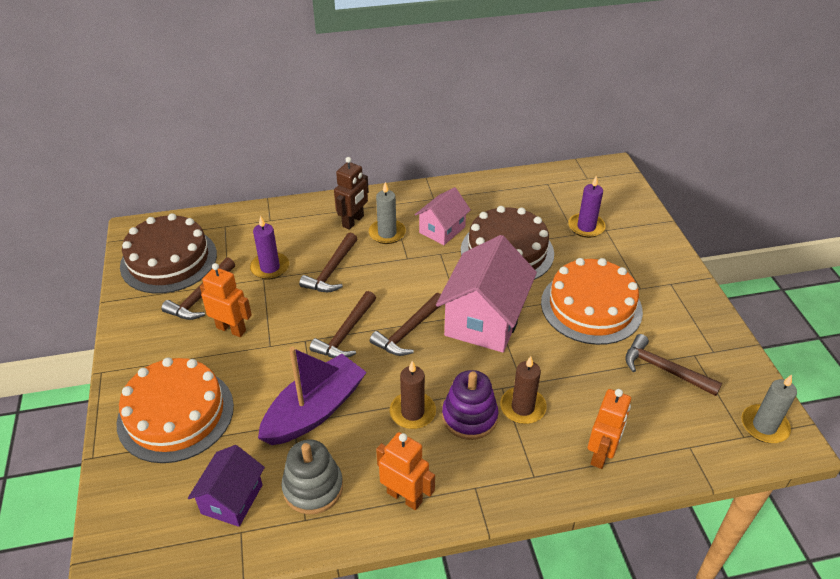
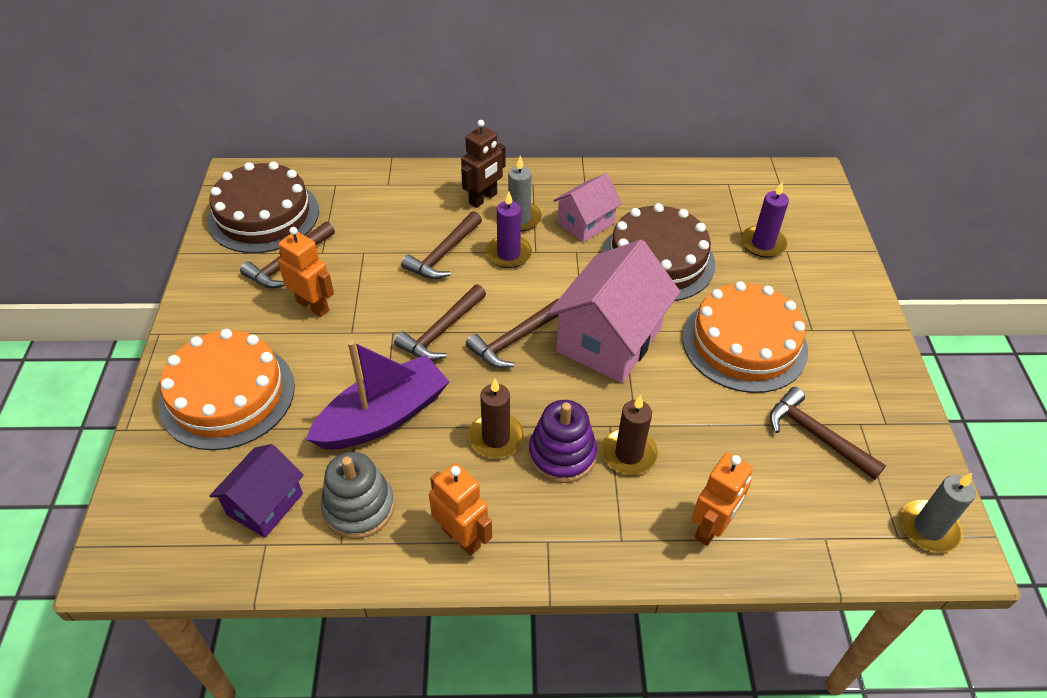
camera: 10 degrees right, 5 degrees up
purple candle [250,215,289,280] -> purple candle moved to [486,192,532,268]

